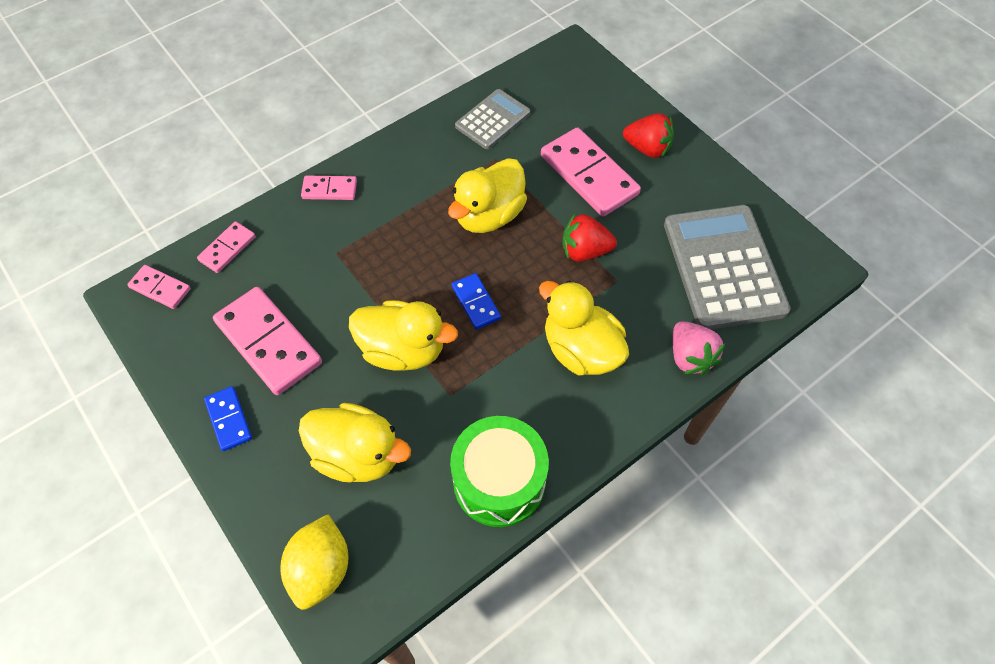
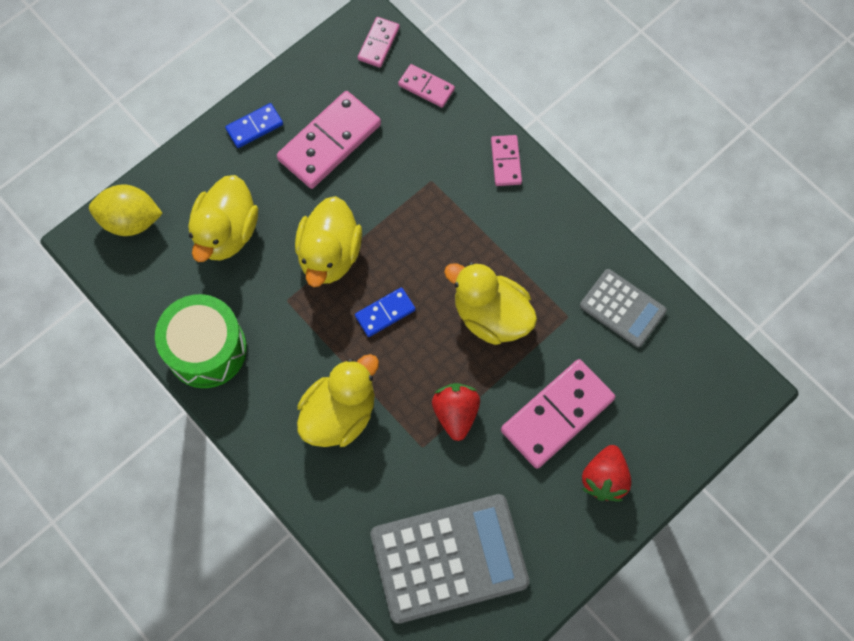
camera: 85 degrees right, 10 degrees up
pink strawberry [673,321,725,375] -> none

